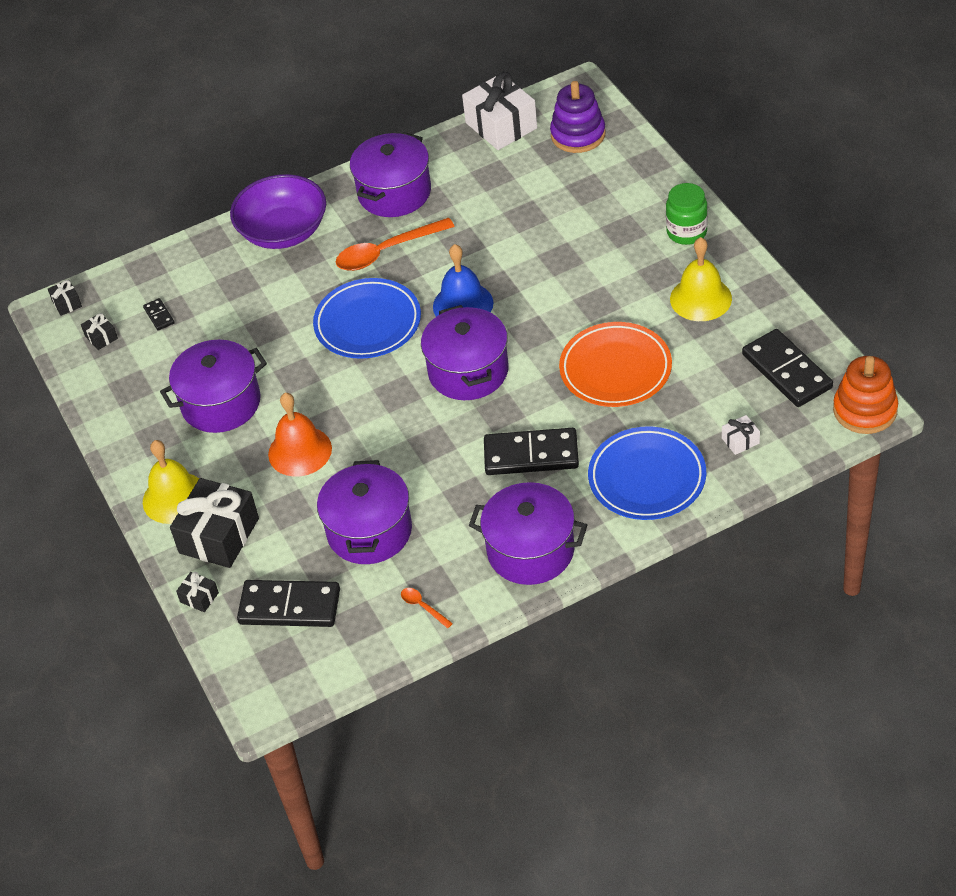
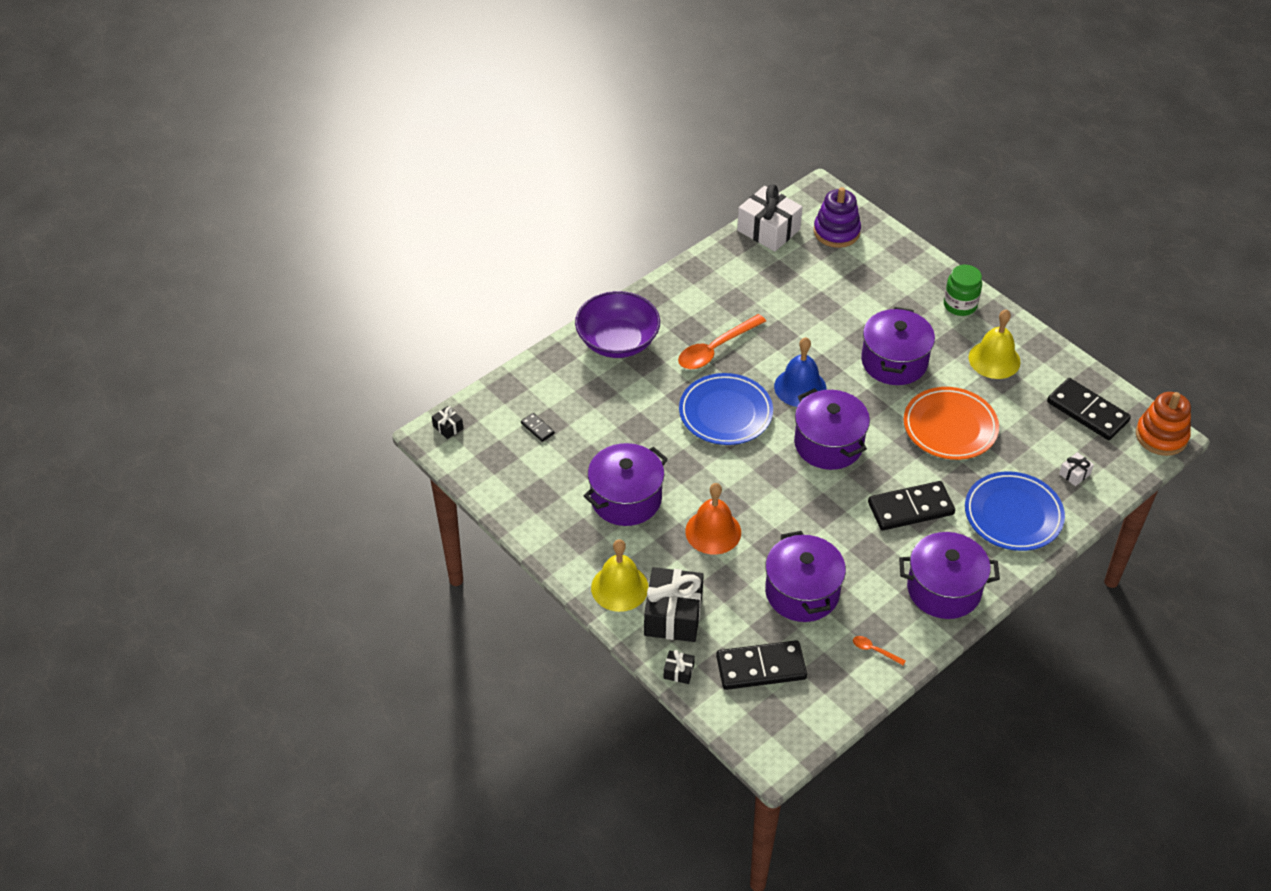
camera: 20 degrees left, 0 degrees up
black gift [81,313,118,350] -> none
purple pot [350,132,431,217] -> purple pot moved to [861,307,935,385]

